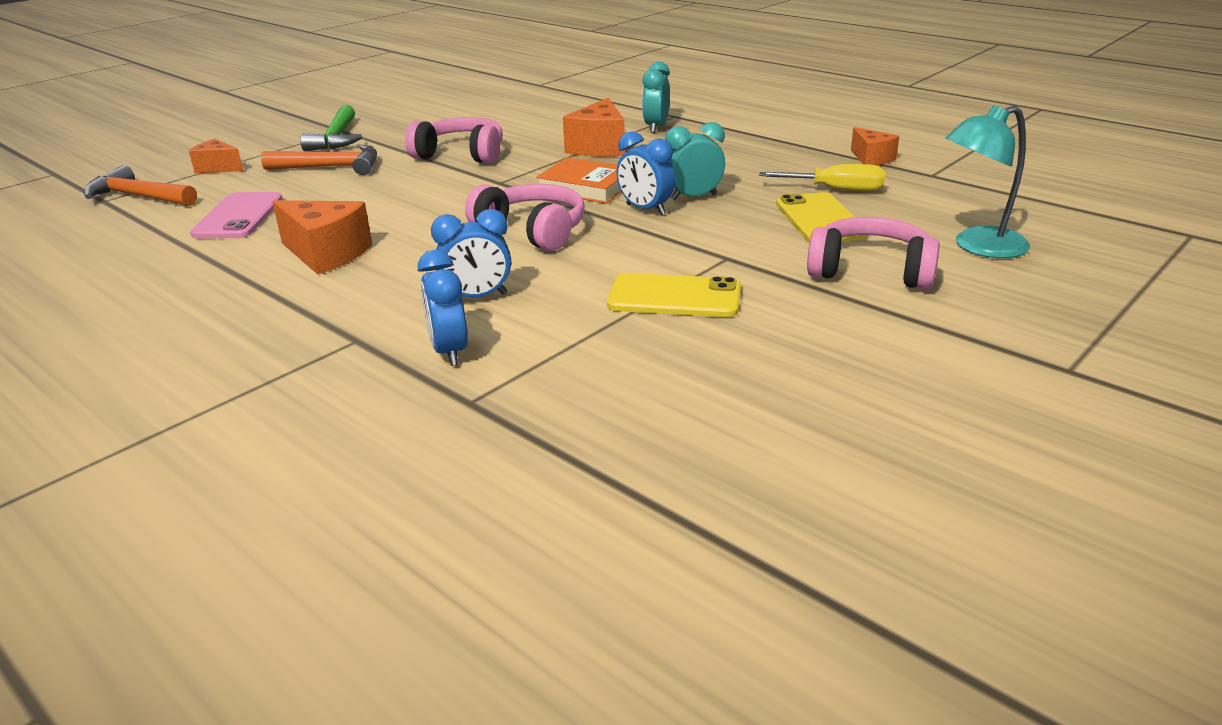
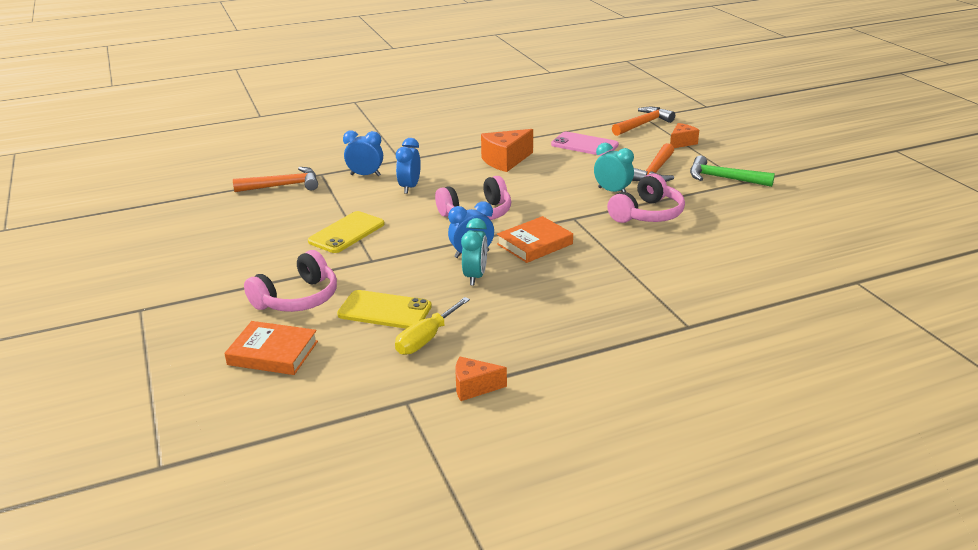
camera: 115 degrees right, 0 degrees up
orange cheese [563,98,625,157] -> none
turquoise clock [642,62,670,133] -> turquoise clock moved to [594,143,634,192]
turquoise lamp [946,105,1030,258] -> orange book [224,321,318,375]
none -> orange hammer [233,167,318,192]

